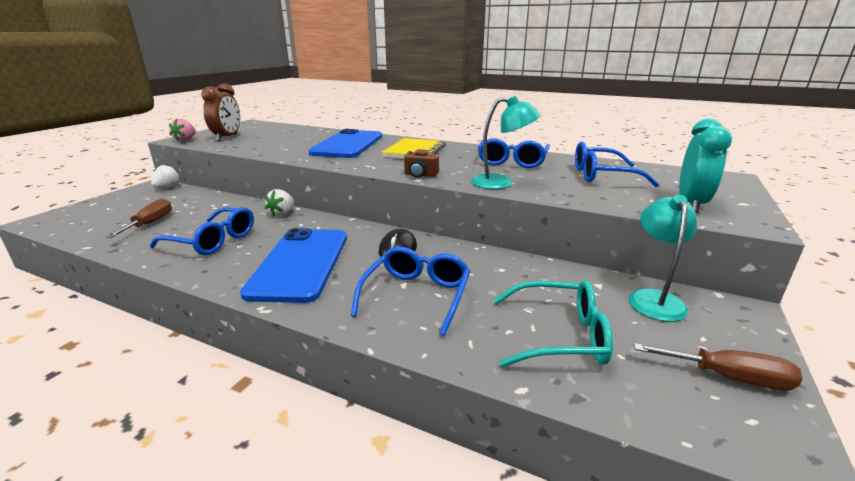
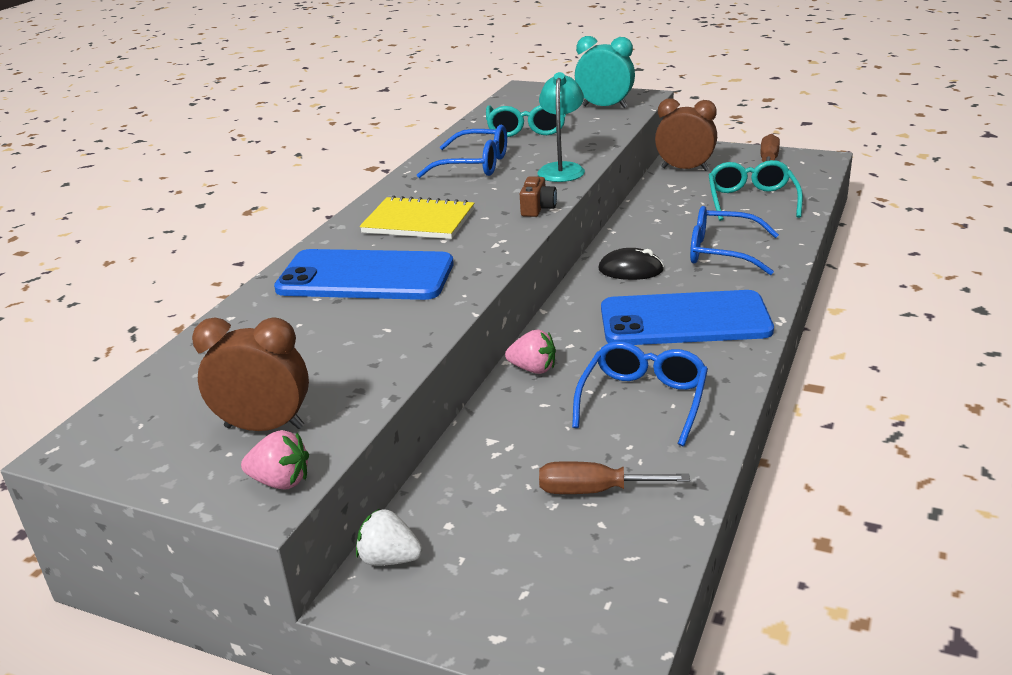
camera: 90 degrees left, 5 degrees up
white strawberry [265,189,294,217] -> pink strawberry [505,330,556,374]
blue glasses [575,142,659,187] -> turquoise glasses [486,105,566,137]
turquoise lamp [629,195,697,322] -> brown clock [655,99,717,171]

